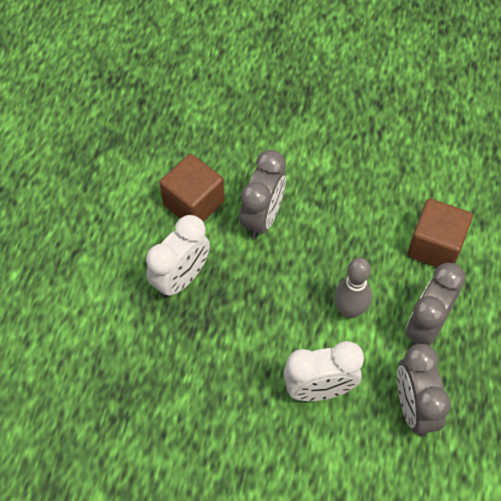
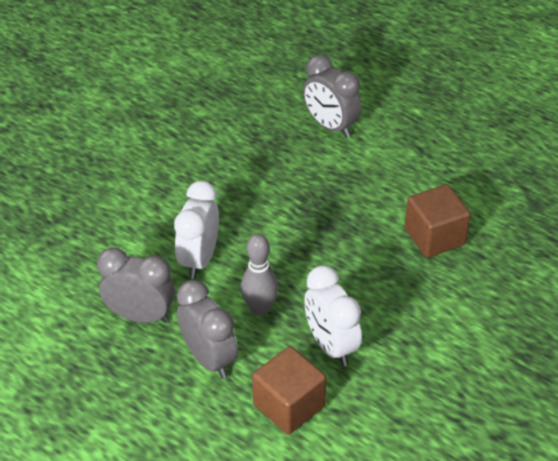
camera: 115 degrees right, 15 degrees down
white clock [146,215,210,298] -> white clock moved to [304,266,362,366]
grey clock [240,150,286,239] -> grey clock moved to [303,55,362,138]

